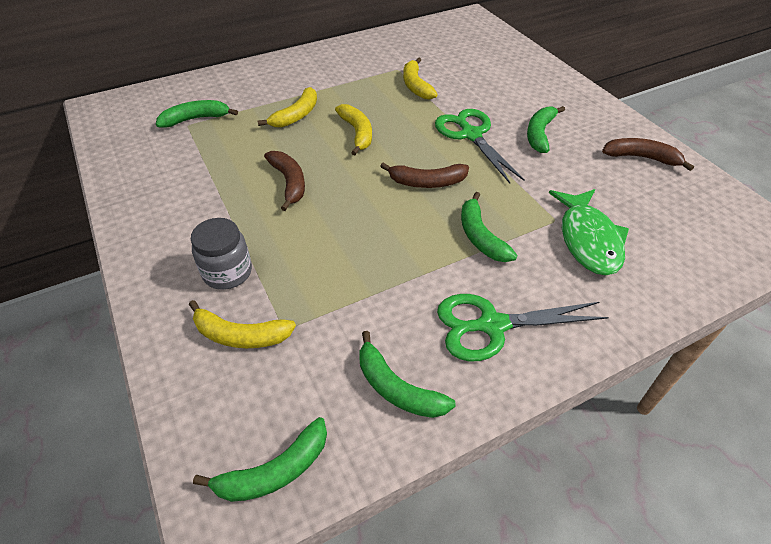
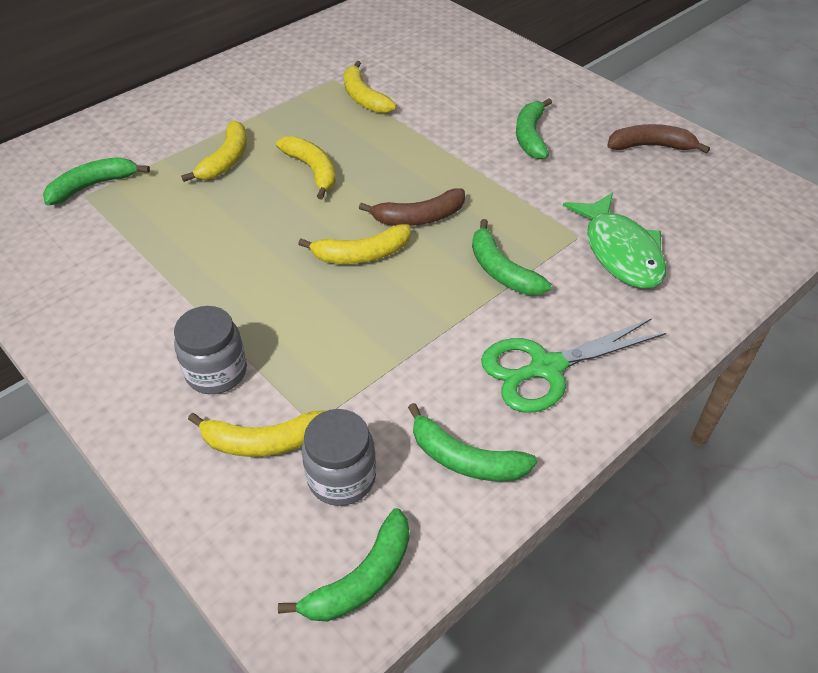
camera: 15 degrees left, 0 degrees up
brown banana [264,151,305,211] -> none
green scissors [435,109,524,183] -> none
none -> yellow banana [298,224,411,264]
none -> grey jar [302,409,376,506]

